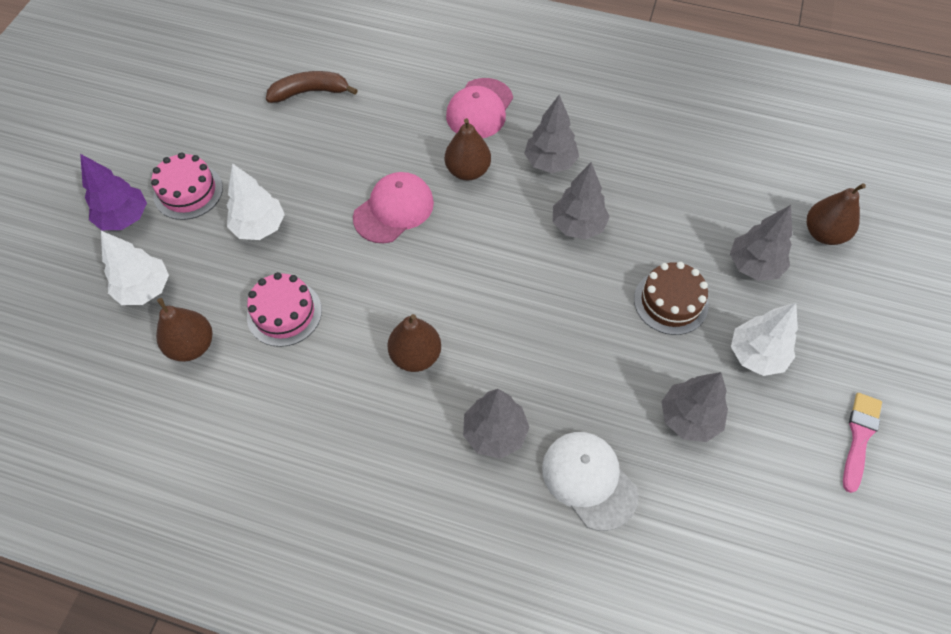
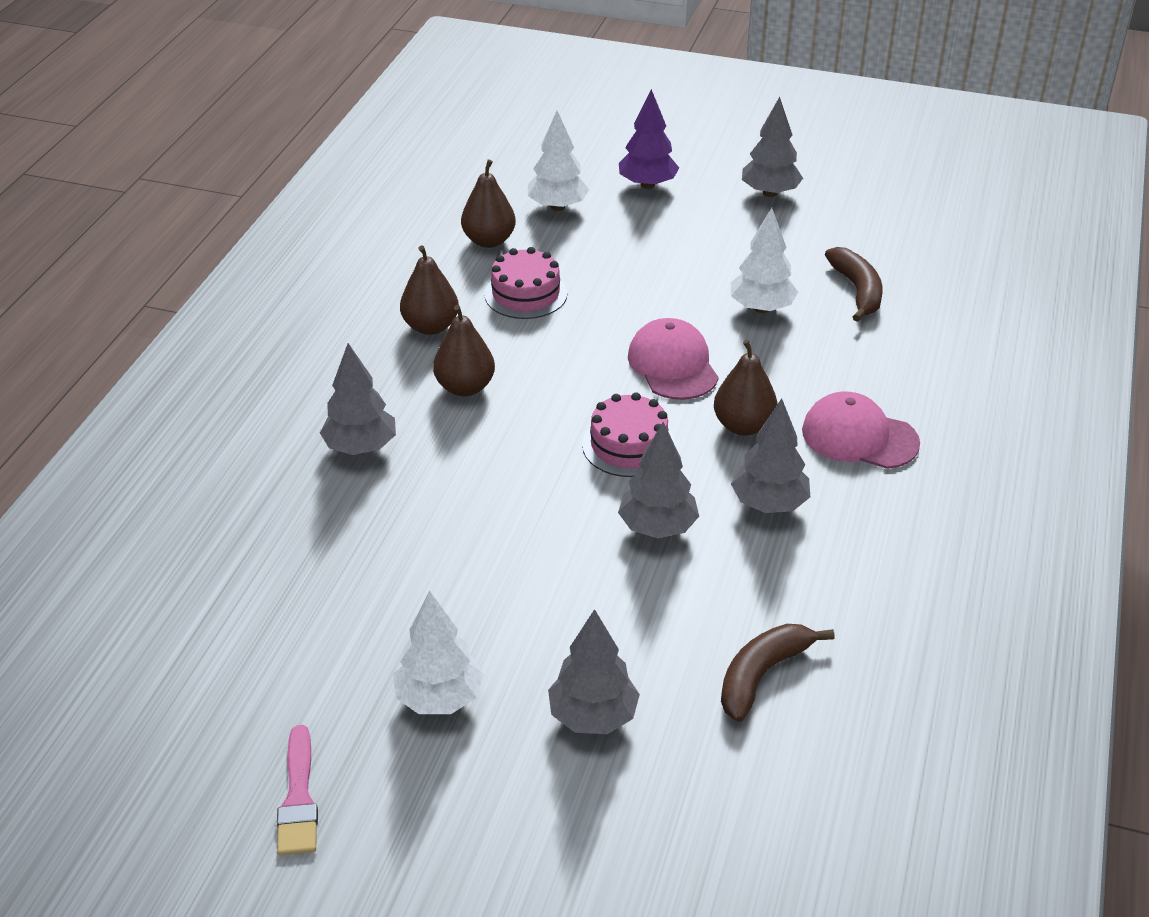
camera: 90 degrees right, 20 degrees down
pink cake [151,152,223,220] -> pink cake moved to [582,392,676,477]
white tree [227,163,285,240] -> white tree moved to [731,208,798,313]
pink cap [353,172,434,243] -> pink cap turned 150 degrees counterclockwise [628,318,719,400]
white cap [542,432,638,531] -> none
brown cake [634,262,709,335] -> none
grey tree [661,372,728,442] -> grey tree moved to [742,97,803,197]
brown pear [807,183,866,245] -> brown pear moved to [400,245,459,335]
pink brush [843,393,882,493] -> pink brush turned 60 degrees clockwise [277,725,318,856]
none -> brown banana [721,624,834,722]

